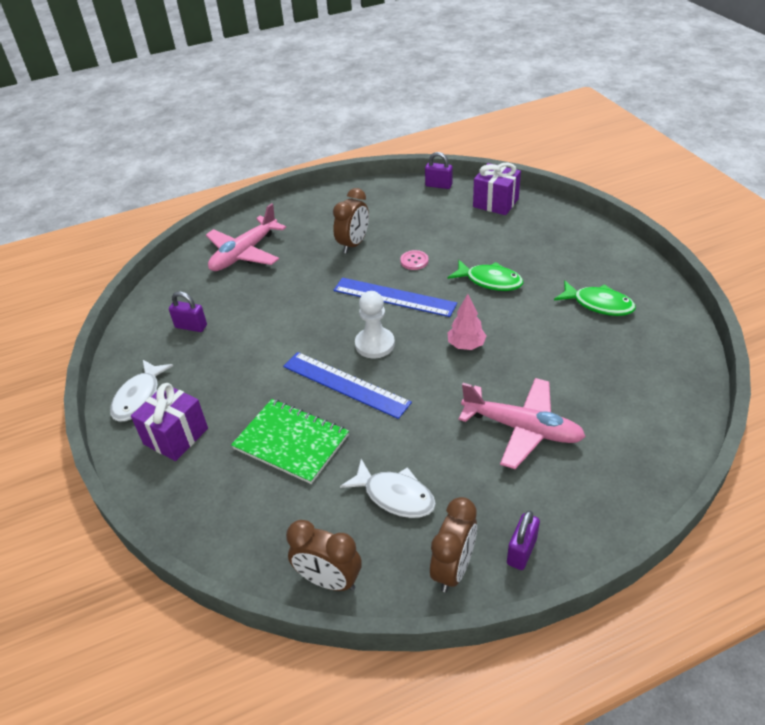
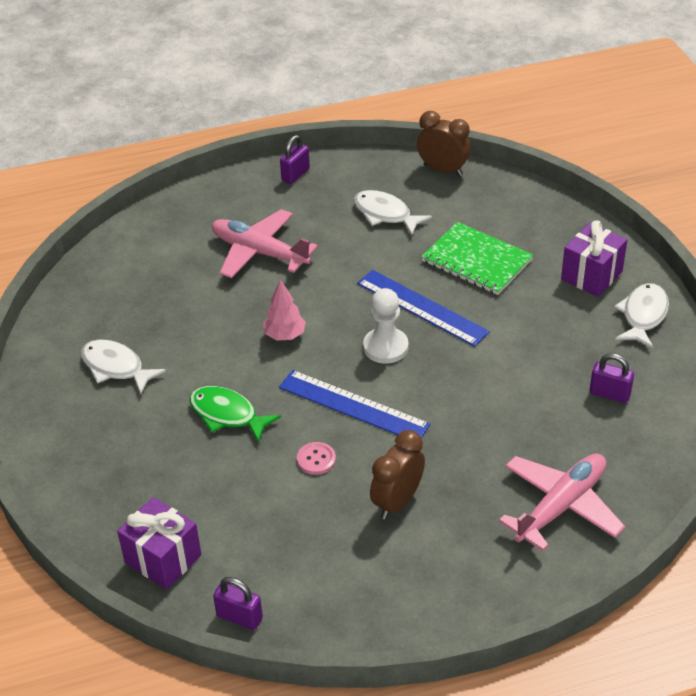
camera: 175 degrees left, 0 degrees up
brown clock [430,497,477,592] -> none
green fish [554,280,636,316] -> white fish [81,340,166,394]

